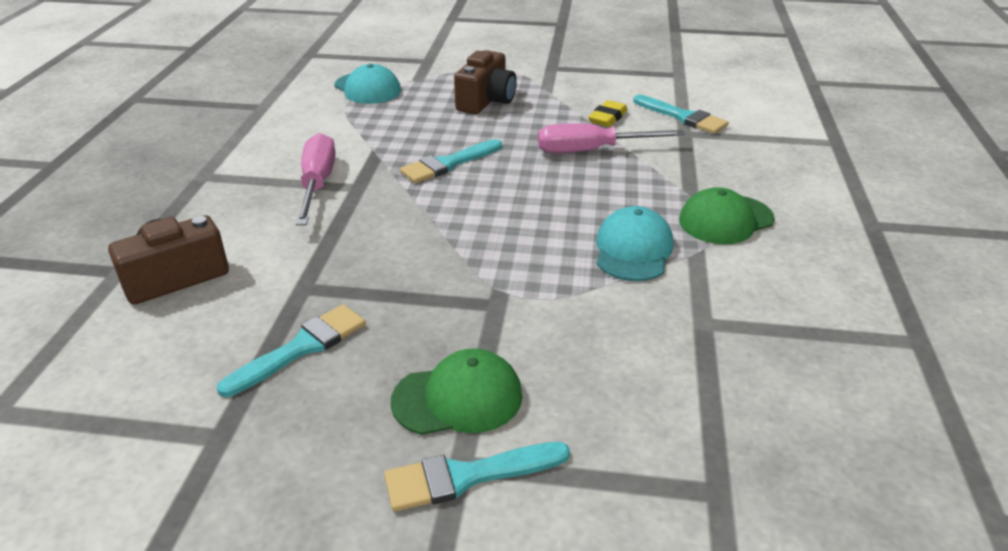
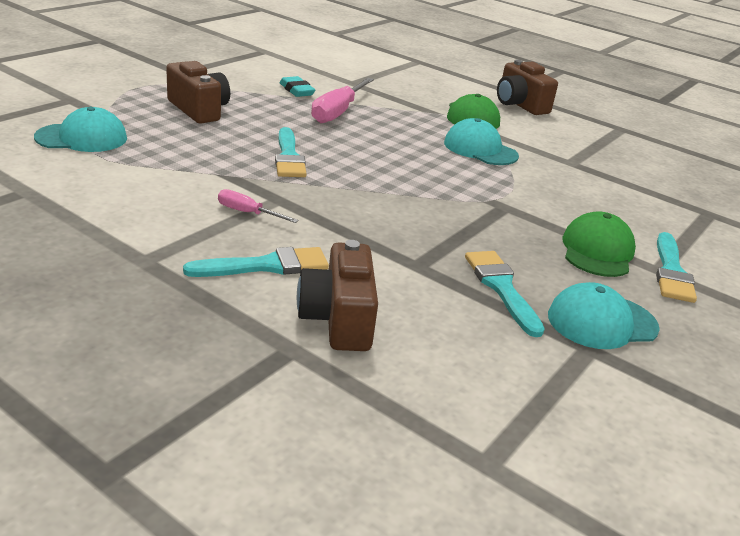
camera: 65 degrees left, 5 degrees down
pink screwdriver [296,133,336,225] -> pink screwdriver [218,189,298,223], size x0.53
yellow eraser [588,100,628,127] -> turquoise eraser [280,76,315,97]
turquoise brush [633,95,729,134] -> turquoise brush moved to [183,247,329,277]
none -> brown camera [497,59,558,115]
none -> turquoise cap [548,282,660,349]

